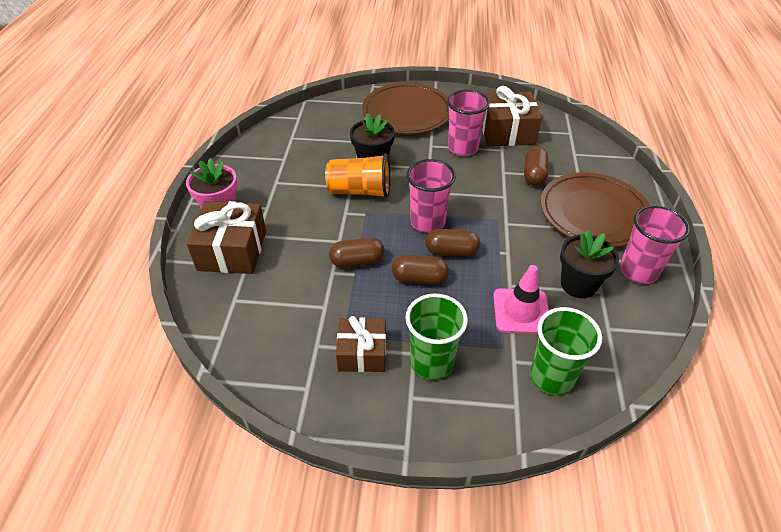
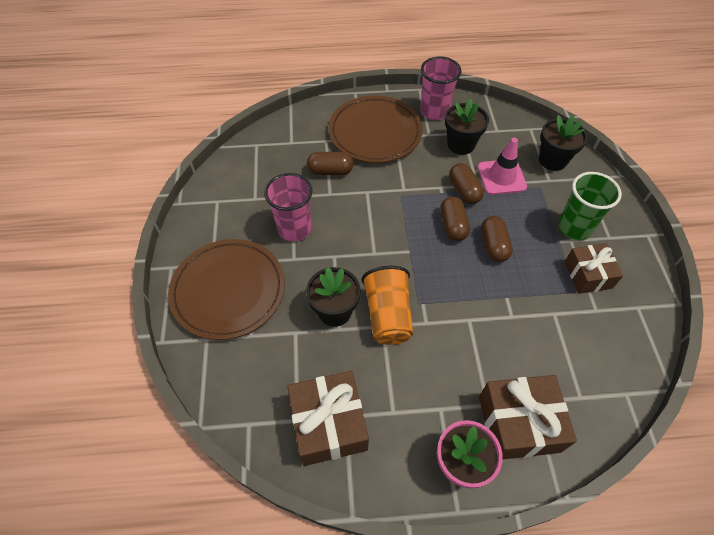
camera: 100 degrees left, 10 degrees up
brown capsule [329,237,384,268] -> brown capsule moved to [449,163,484,204]
pink cup [406,159,456,233] -> none
brown gift [482,86,542,146] -> brown gift moved to [287,371,369,466]
green cup [530,307,602,395] -> black flower pot [539,115,588,171]

